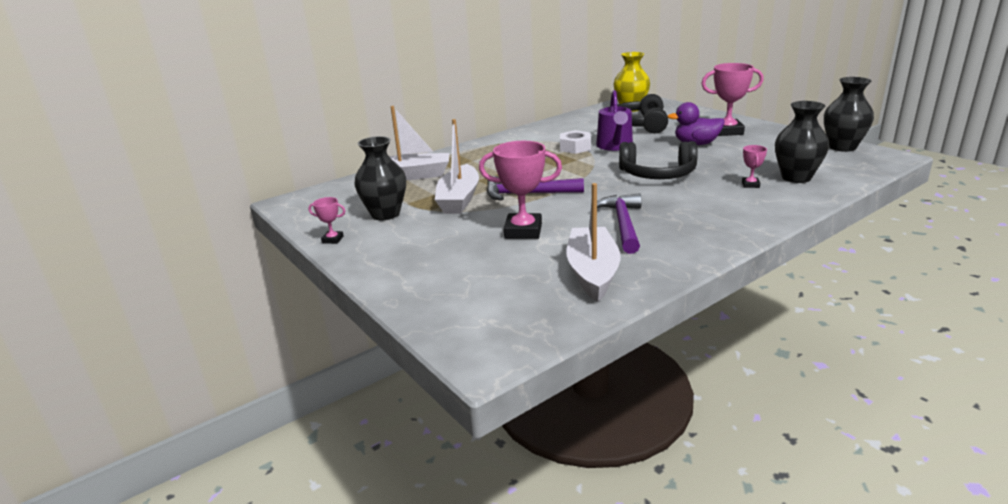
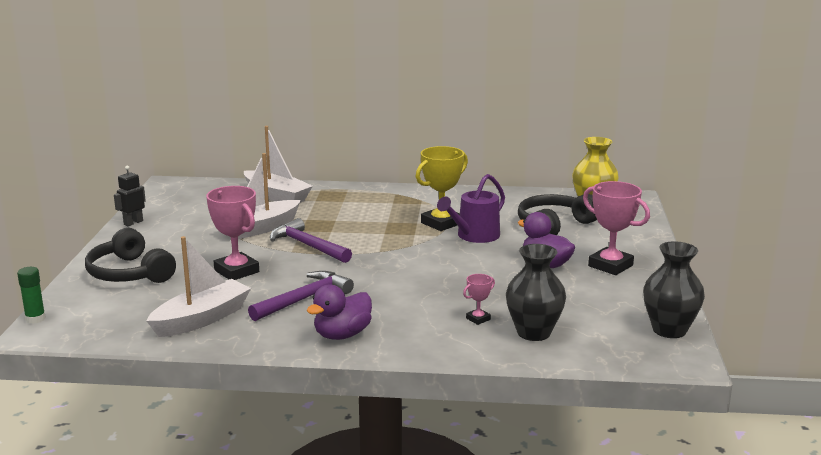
camera: 40 degrees right, 5 degrees down
pink trophy [308,197,345,244] -> black robot [114,166,146,226]
black vase [354,136,406,220] -> none
white nut [560,130,591,154] -> yellow trophy [416,146,468,231]
black headphones [619,141,698,179] -> black headphones moved to [85,228,176,283]
none -> green glue stick [17,267,46,324]
none -> purple duck [307,284,372,340]

